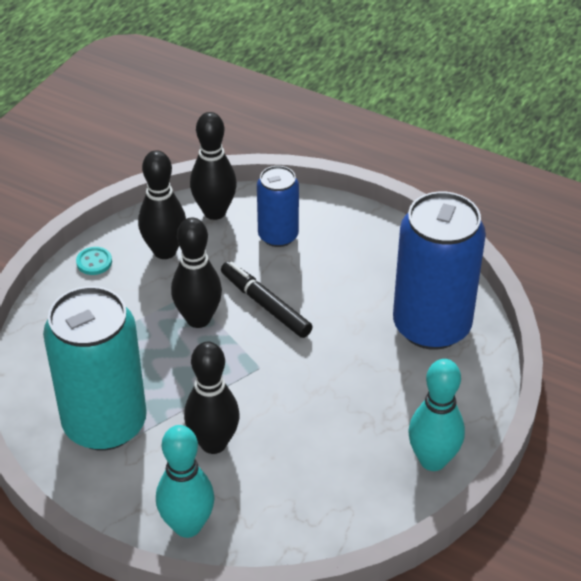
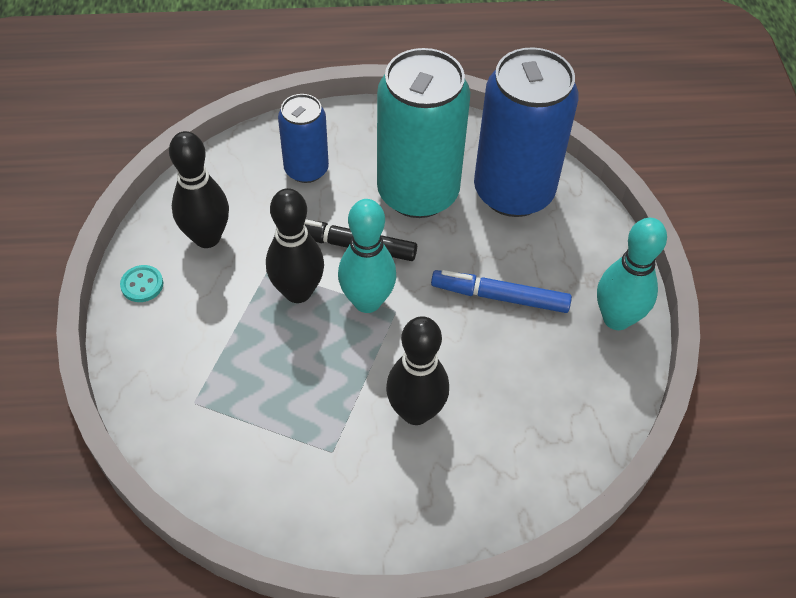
camera: 35 degrees left, 10 degrees up
turquoise can [43,286,147,450] -> turquoise can moved to [377,48,470,218]
turquoise bowling pin [156,425,214,538] -> turquoise bowling pin moved to [338,199,396,313]
black bowling pin [190,112,237,220] -> none
none -> blue marker [431,270,572,313]

